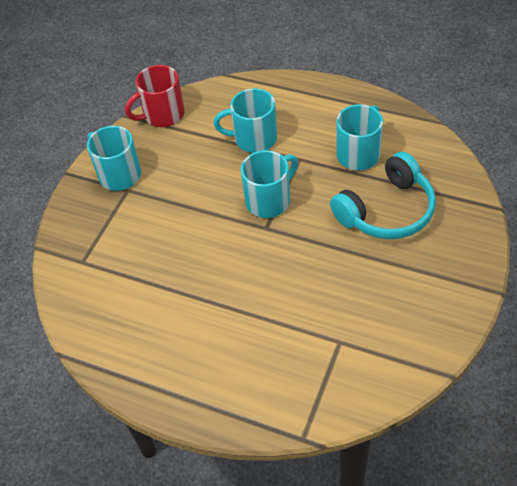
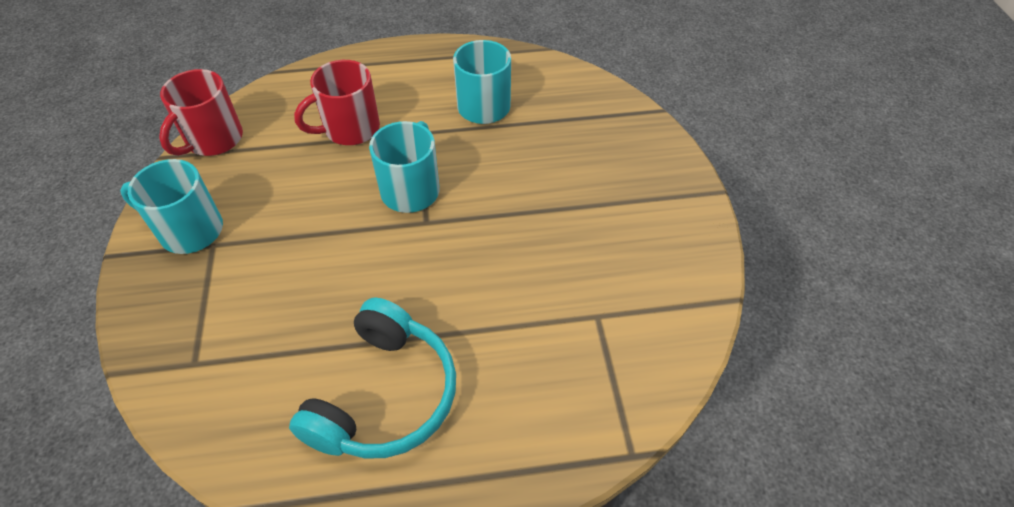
camera: 35 degrees left, 0 degrees up
turquoise mug [213,88,277,153] -> red mug [294,60,380,145]
turquoise headphones [330,152,436,239] -> turquoise headphones moved to [289,298,456,458]

